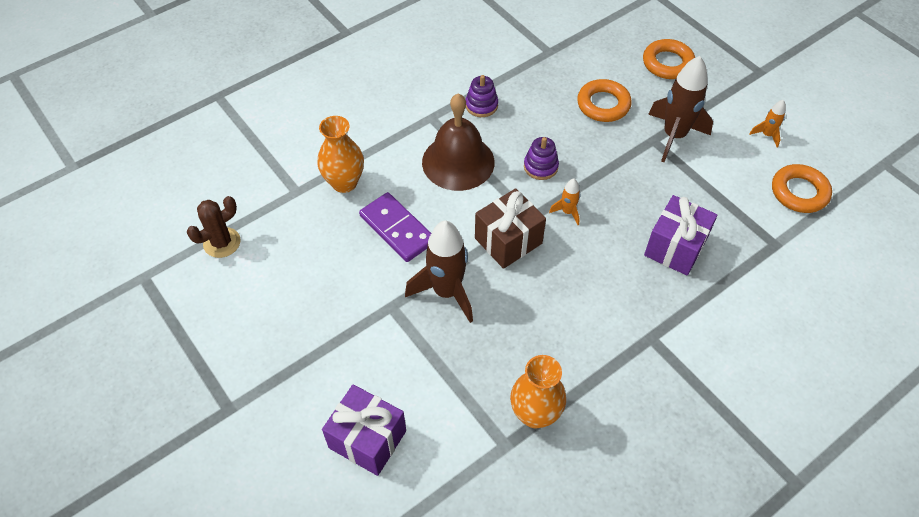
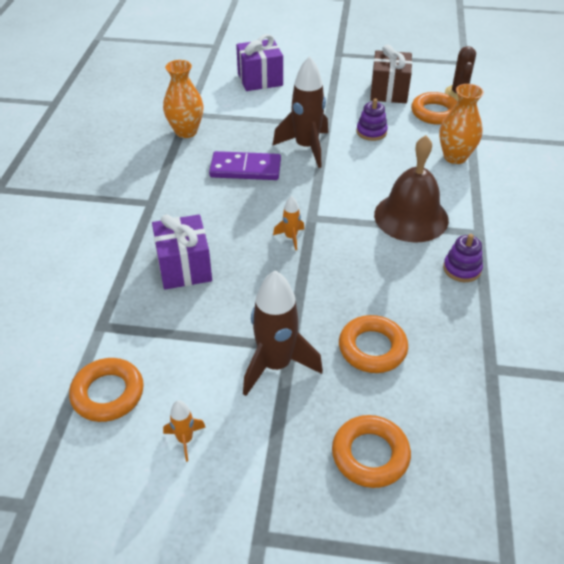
camera: 135 degrees right, 10 degrees down
purple domino [359,192,431,262] -> purple domino moved to [209,151,281,180]
brown gift [475,188,546,269] -> brown gift moved to [370,44,412,103]
purple stacking toy [524,137,559,180] -> purple stacking toy moved to [356,99,388,141]
none -> orange ring [411,92,458,125]

